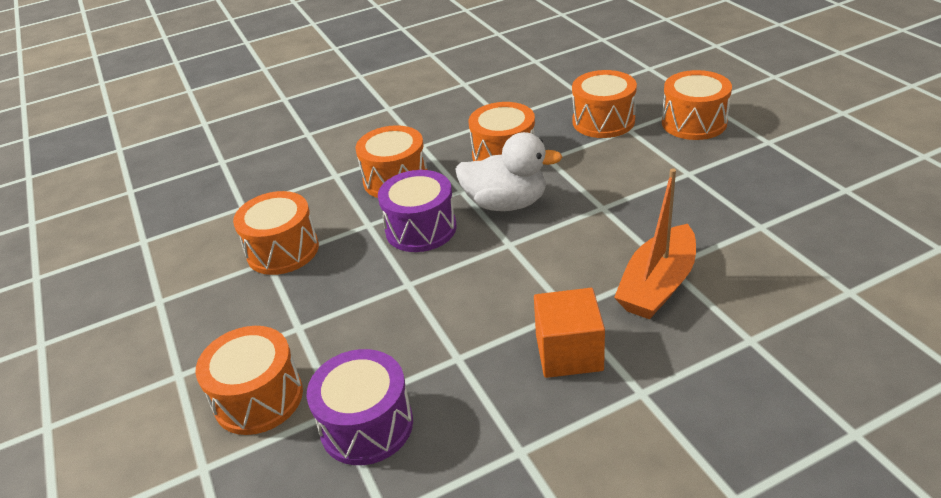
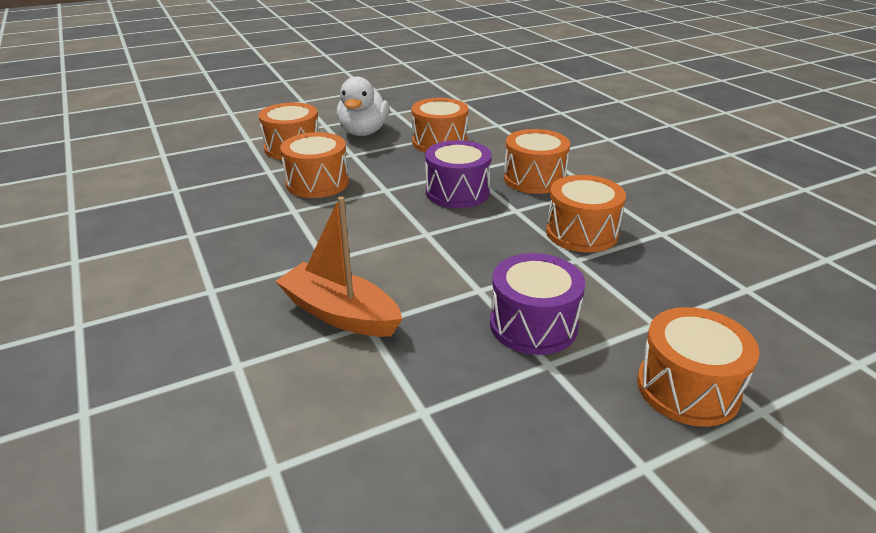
camera: 85 degrees right, 5 degrees down
purple drum [307,349,413,465] -> purple drum moved to [490,253,585,355]
white duck [455,132,562,211] -> white duck moved to [337,76,390,136]
orange cube [534,288,605,378] -> none
orange drum [572,70,637,138] -> orange drum moved to [280,132,349,198]

